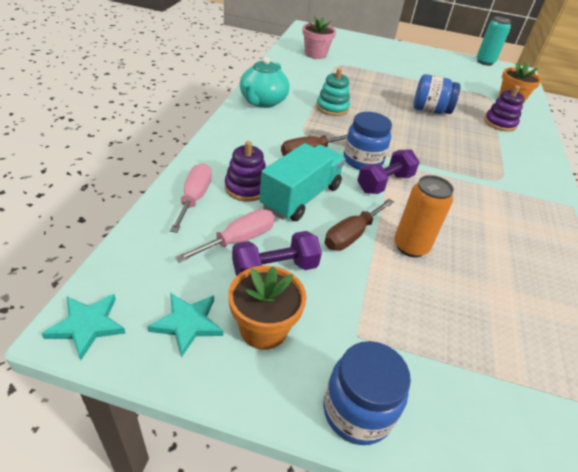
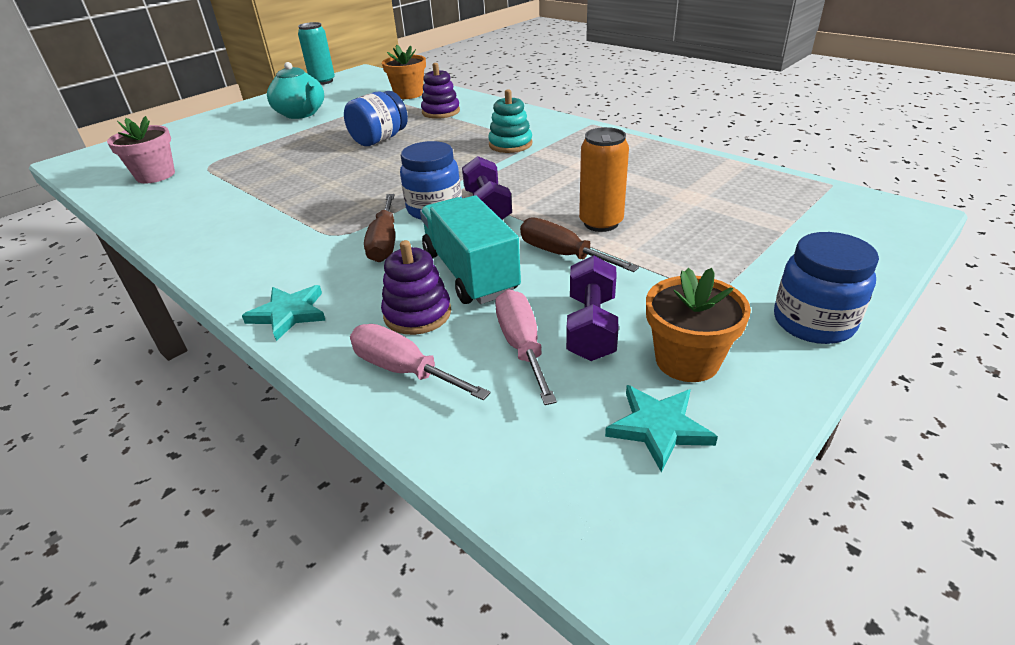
camera: 55 degrees left, 5 degrees down
turquoise star [41,294,125,360] -> turquoise star moved to [242,285,326,341]
turquoise teapot [240,57,290,108] -> turquoise teapot moved to [267,62,324,119]
turquoise stacking toy [316,68,350,116] -> turquoise stacking toy moved to [488,89,532,153]
brown screwdriver [325,199,394,251] -> brown screwdriver turned 150 degrees clockwise [520,217,639,272]

